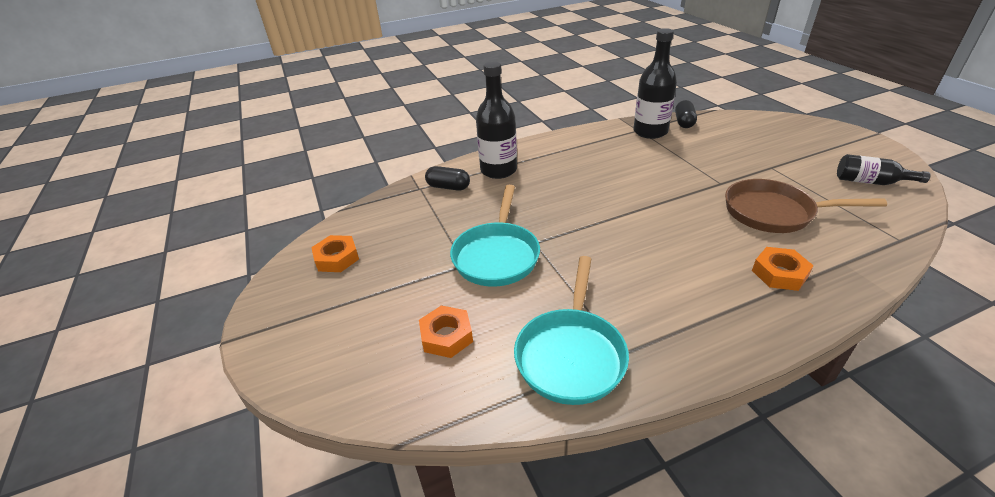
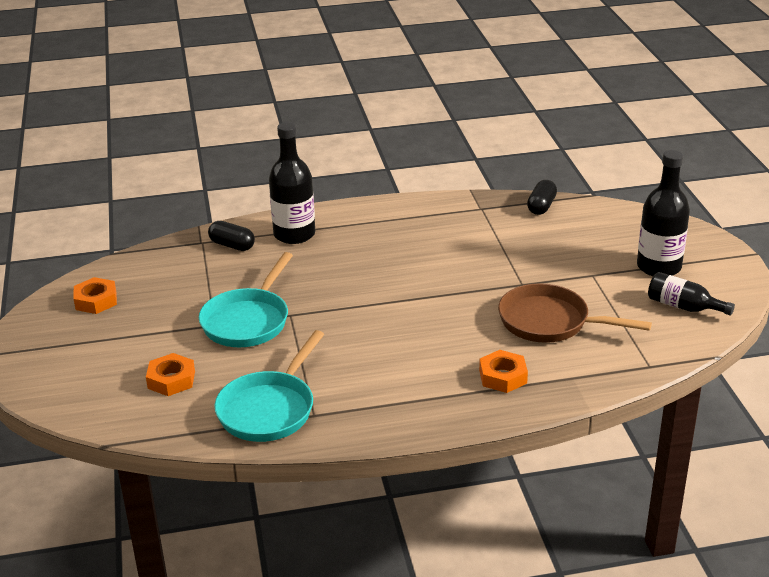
camera: 10 degrees right, 5 degrees down
black bottle [633,28,677,139] -> black bottle moved to [637,150,690,276]

